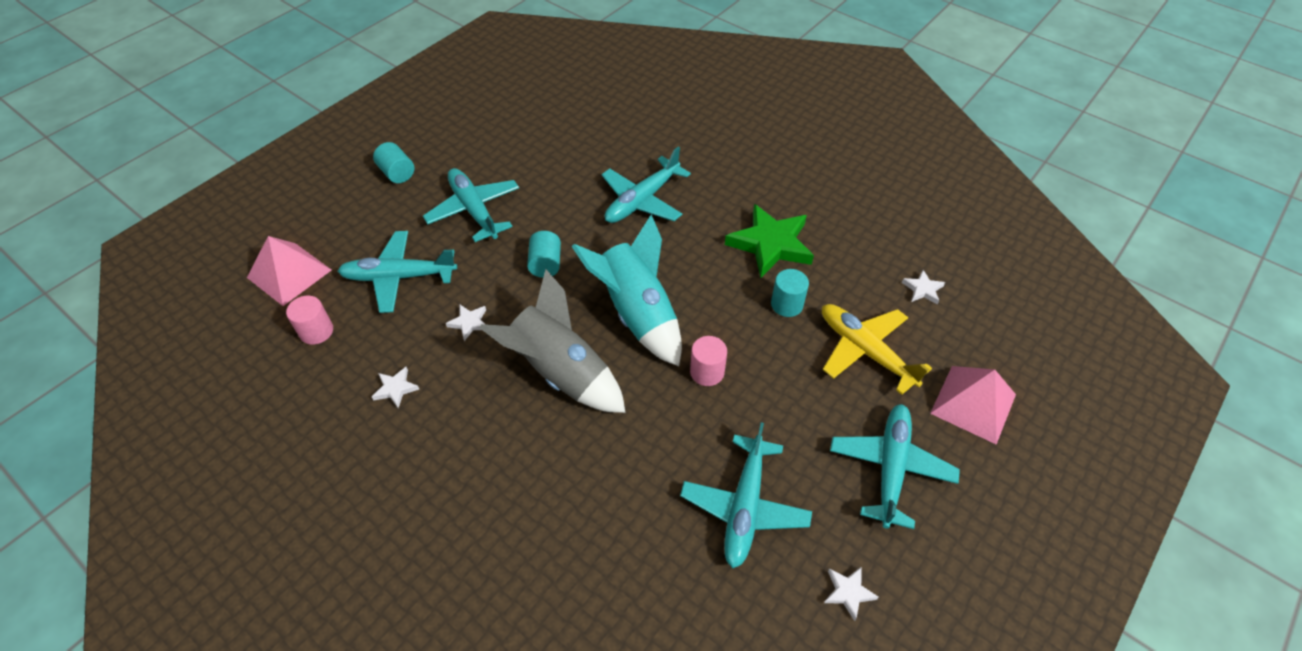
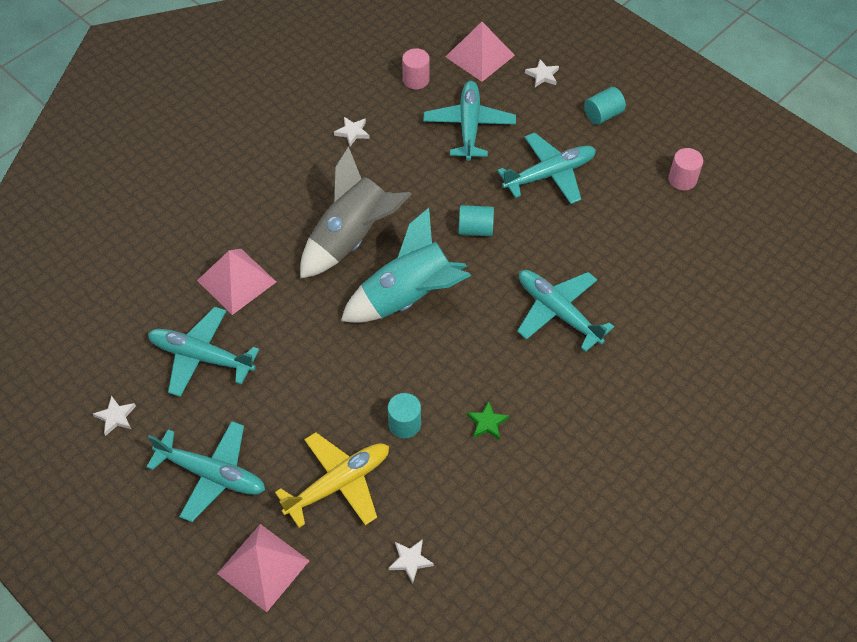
camera: 95 degrees right, 5 degrees up
white star [446,304,486,341] -> white star moved to [525,59,559,87]
pink cylinder [690,336,727,386] -> pink cylinder moved to [669,148,703,190]
green star [725,204,814,278] -> green star [467,401,509,440], size x0.45
none -> pink pyramid [197,249,276,315]

